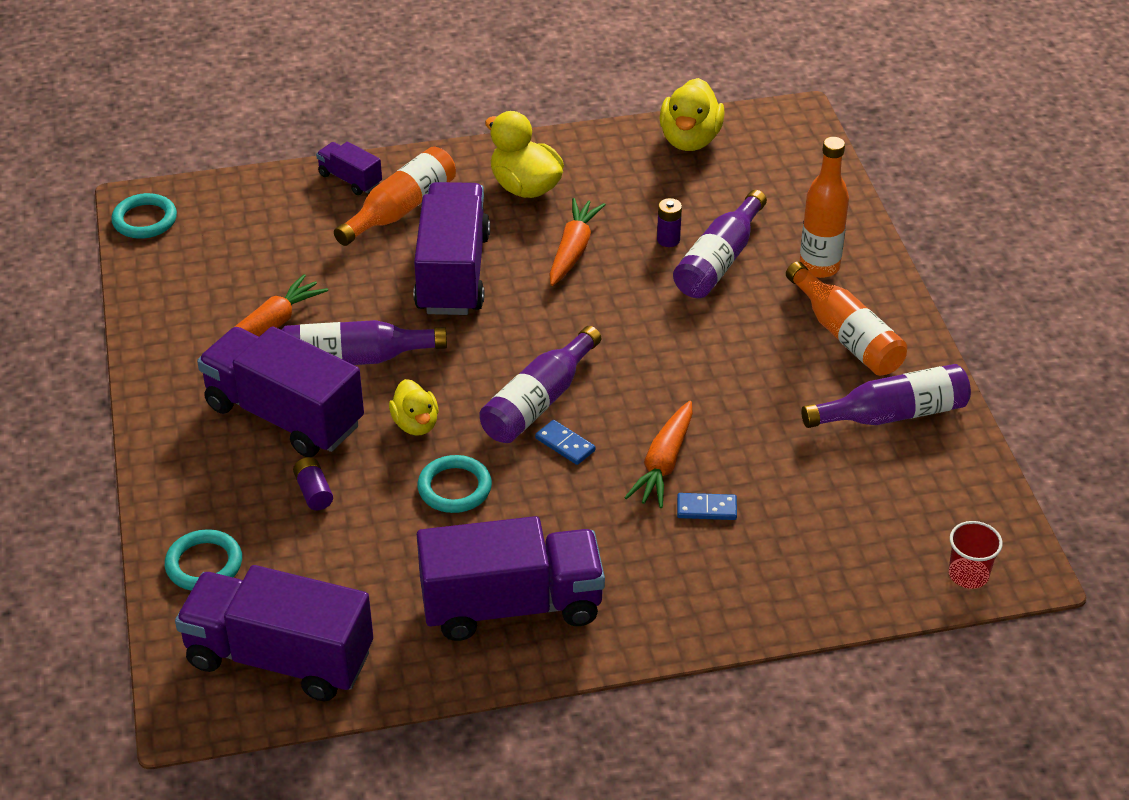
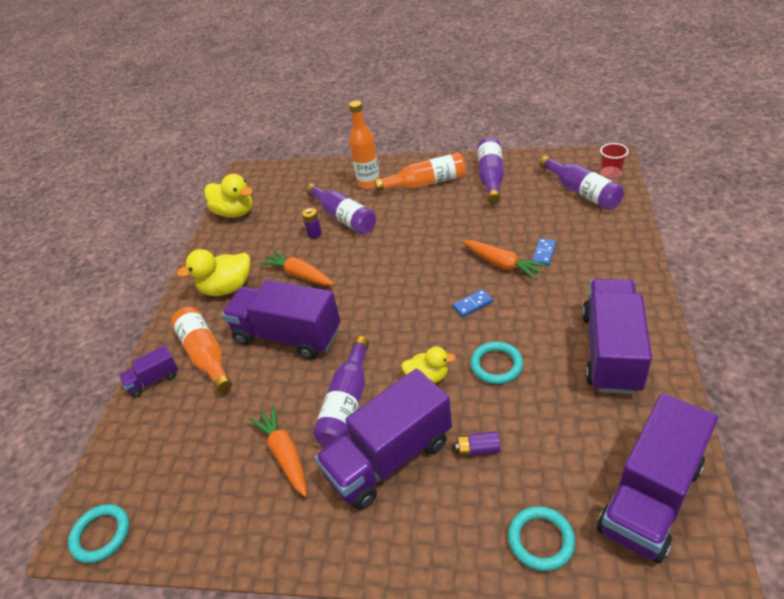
camera: 65 degrees left, 0 degrees up
purple bottle [479,326,601,443] -> purple bottle moved to [539,155,624,210]

